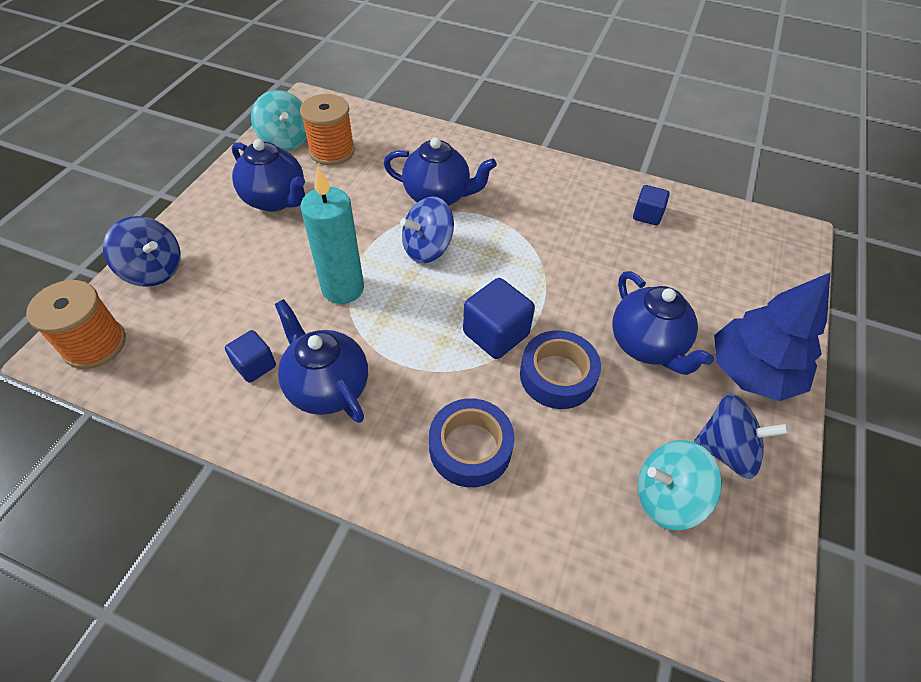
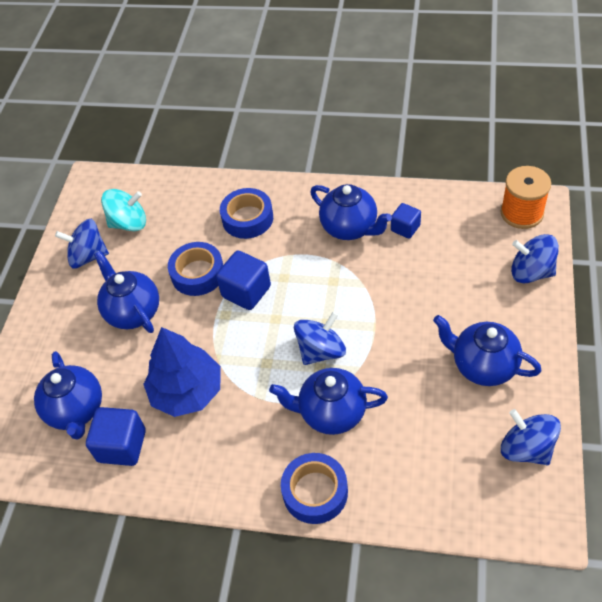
camera: 175 degrees right, 0 degrees up
turquoise spinning top [251,90,307,151] -> blue spinning top [501,409,561,465]
orange spool [300,94,355,165] -> none
turquoise candle [301,166,364,304] -> none
blue cube [633,185,670,225] -> blue cube [86,407,146,466], size x1.61
blue tree [714,273,830,401] -> blue tree moved to [143,327,221,417]
none -> blue teapot [34,351,102,440]
none -> blue tape [281,453,348,524]

